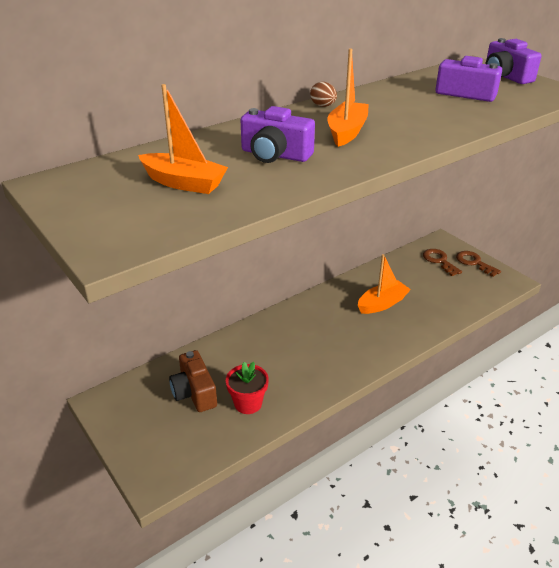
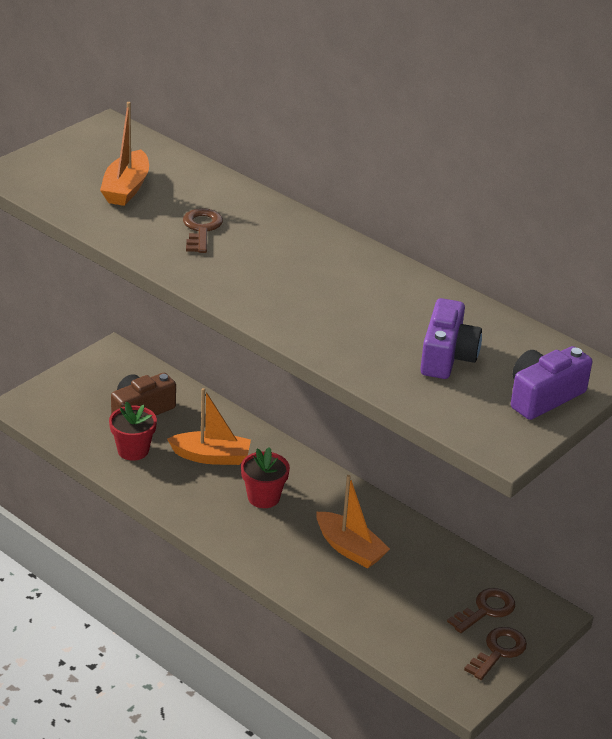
camera: 75 degrees right, 0 degrees up
purple camera [240,106,315,163] -> brown key [183,208,223,253]
brown egg [310,82,337,107] -> none
orange boat [327,48,369,147] -> orange boat moved to [167,388,251,465]
none -> red flower pot [241,447,290,508]

